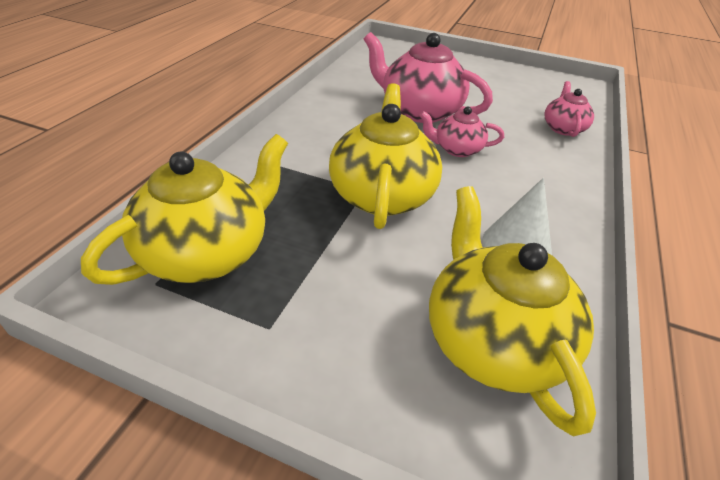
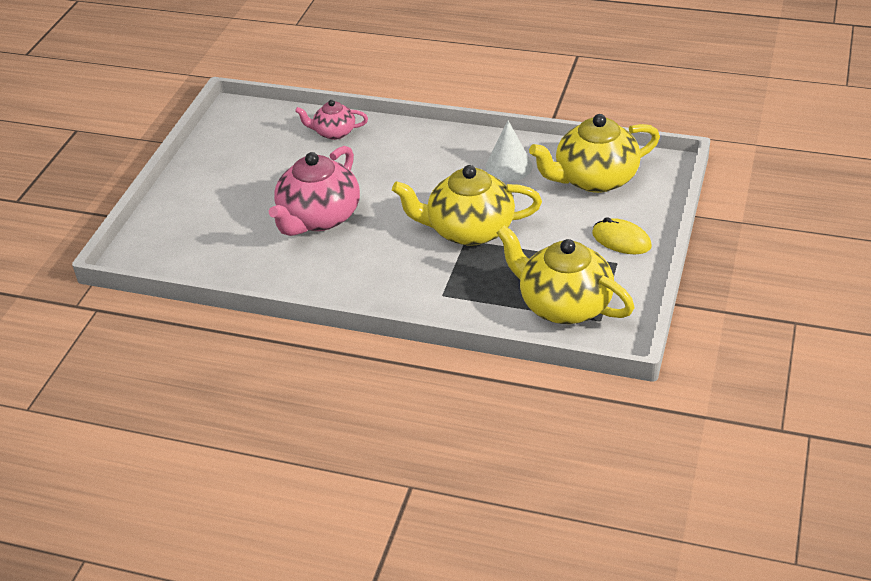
camera: 90 degrees left, 0 degrees up
pink teapot [419,106,504,157] -> none
none -> yellow mouse [592,217,652,254]

